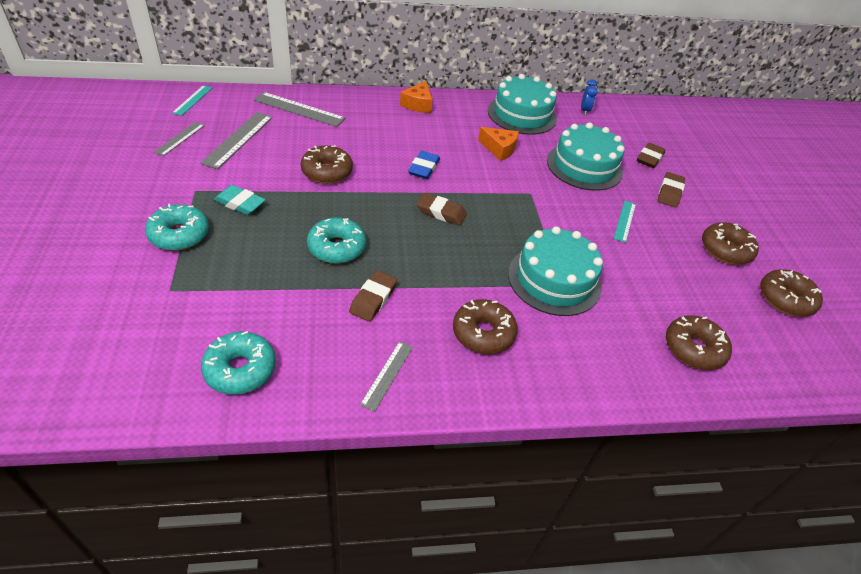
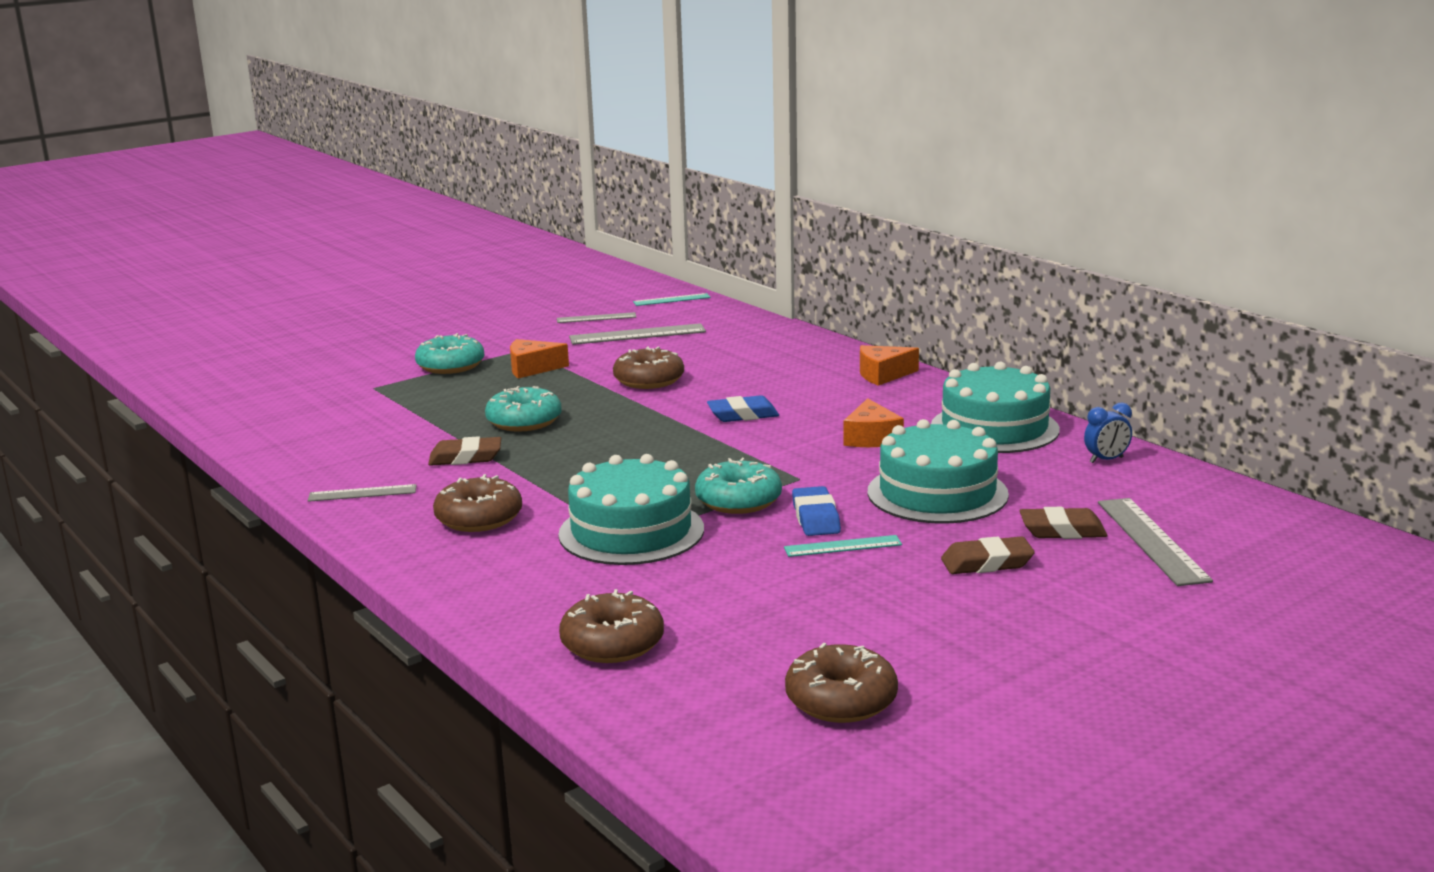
camera: 65 degrees right, 25 degrees down
turquoise donut [201,331,276,395] -> turquoise donut moved to [695,458,782,514]
turquoise eraser [214,185,266,215] -> orange cheese [510,339,569,378]
grey ruler [254,92,345,127] -> grey ruler moved to [1098,498,1213,586]
brown eraser [417,193,467,226] -> none
brown donut [702,222,759,265] -> none
none -> blue eraser [792,486,841,536]

